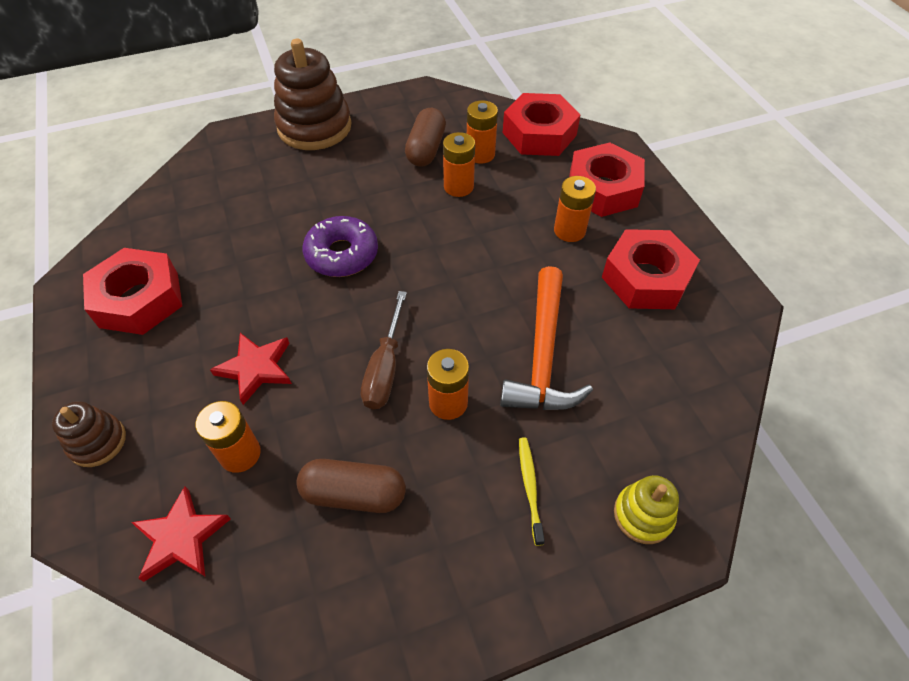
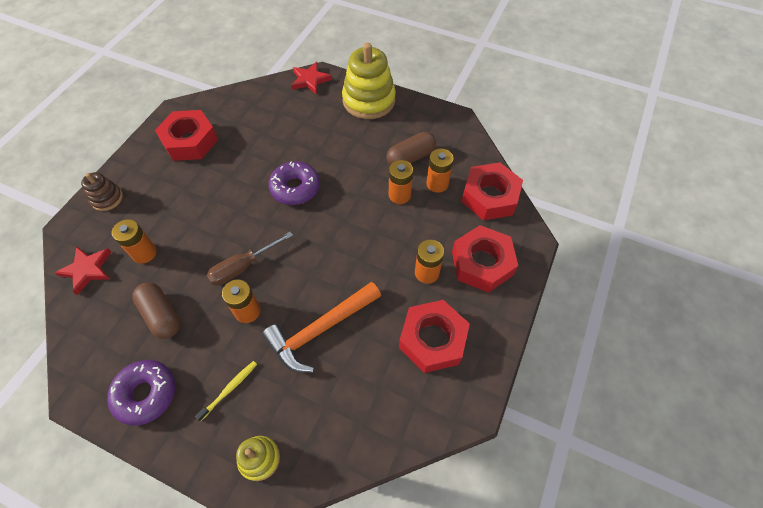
camera: 45 degrees right, 5 degrees up
red star [210,333,292,405] -> red star moved to [291,62,332,94]
brown stacking toy [274,39,352,150] -> yellow stacking toy [342,43,396,119]
none -> purple donut [107,360,175,425]

